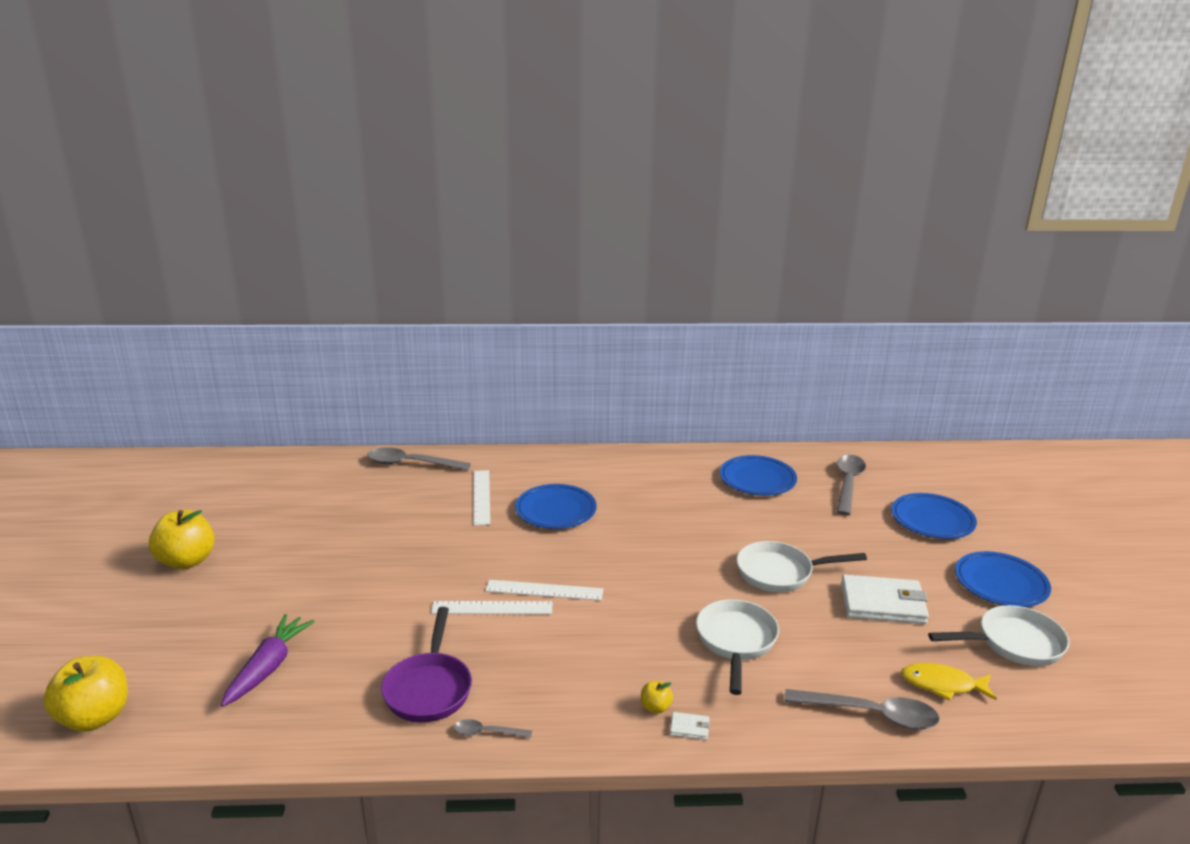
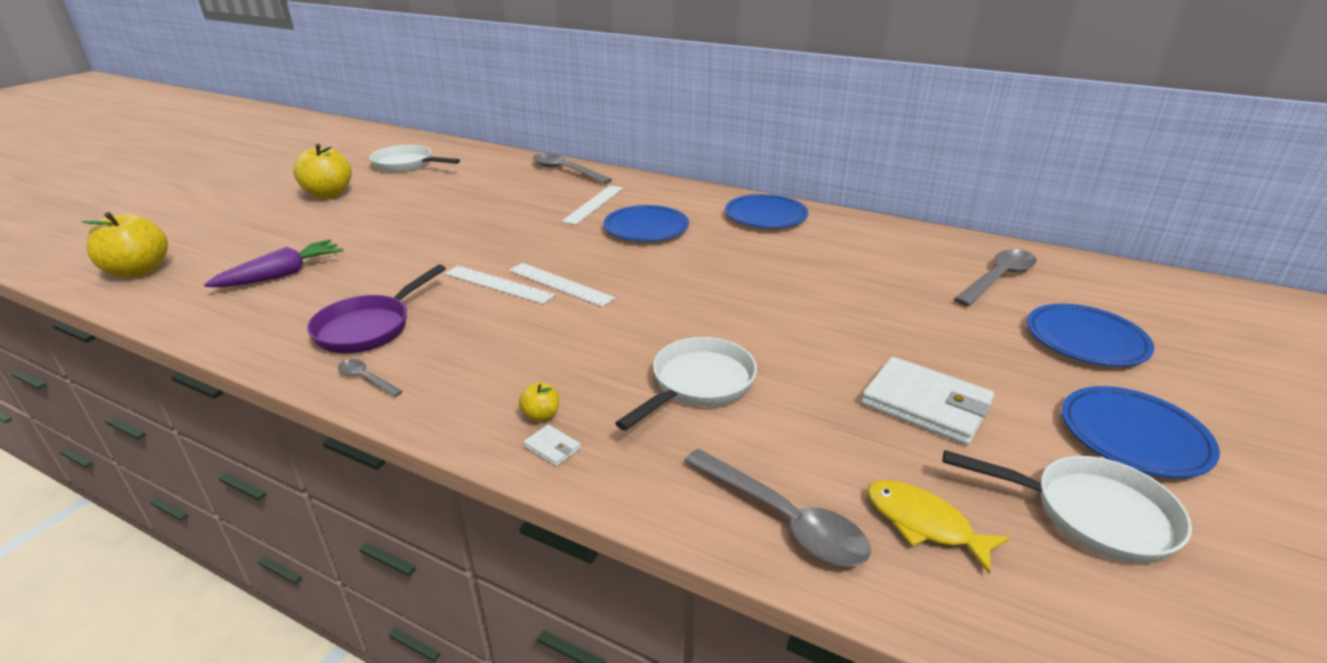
camera: 30 degrees right, 5 degrees up
blue plate [720,455,797,496] -> blue plate moved to [725,194,808,228]
white pan [737,541,867,592] -> white pan moved to [370,145,460,173]

